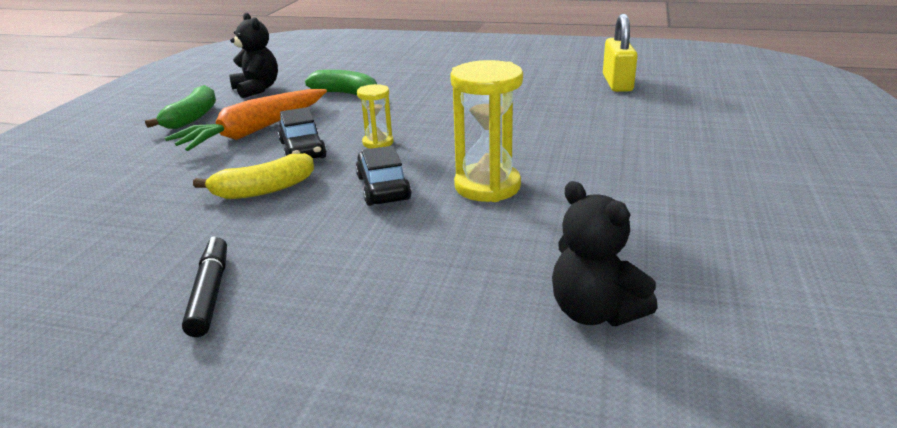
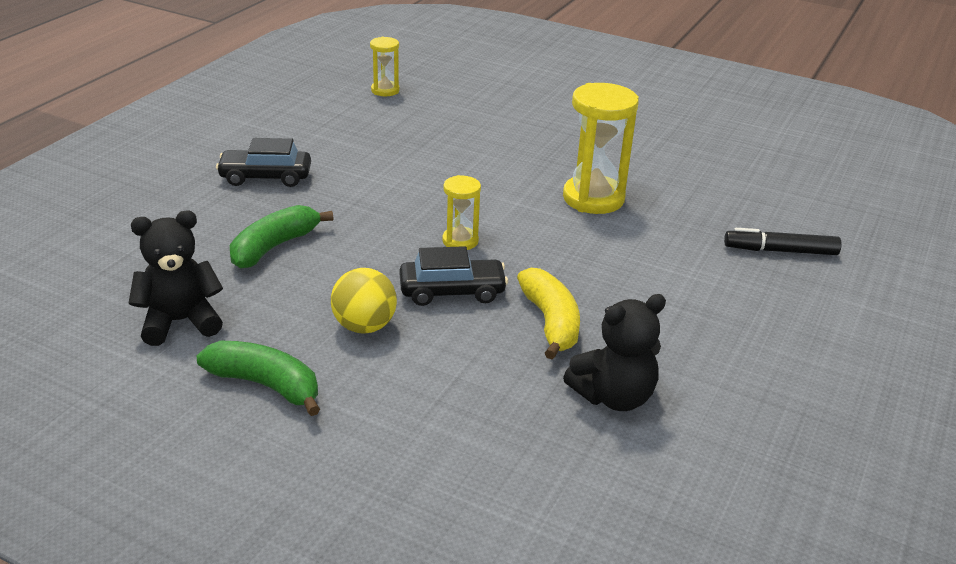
camera: 80 degrees left, 5 degrees up
orange carrot [165,89,327,151] -> yellow ball [331,268,397,334]
black marker [182,236,227,337] -> black marker moved to [724,228,842,255]
black car [356,146,412,206] -> black car moved to [216,138,311,187]
black teddy bear [552,181,658,326] -> black teddy bear moved to [563,294,666,411]
yellow padlock [603,14,638,92] -> yellow hourglass [370,37,400,96]

